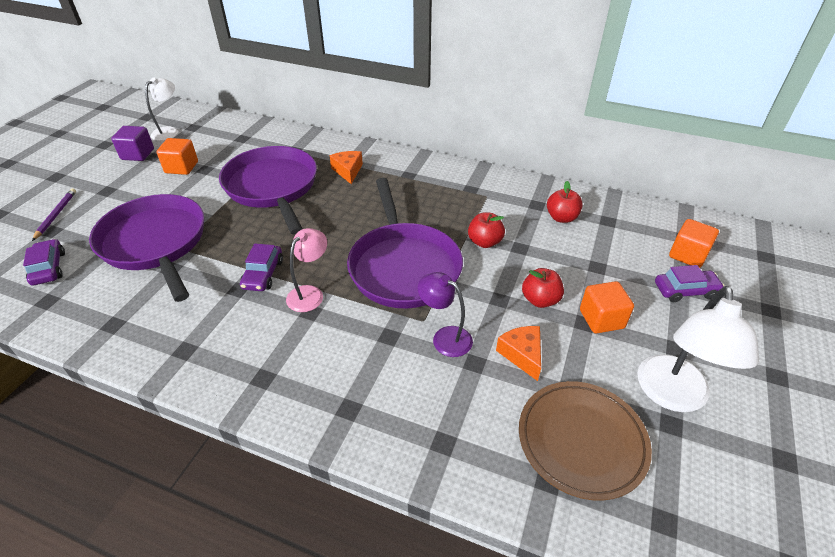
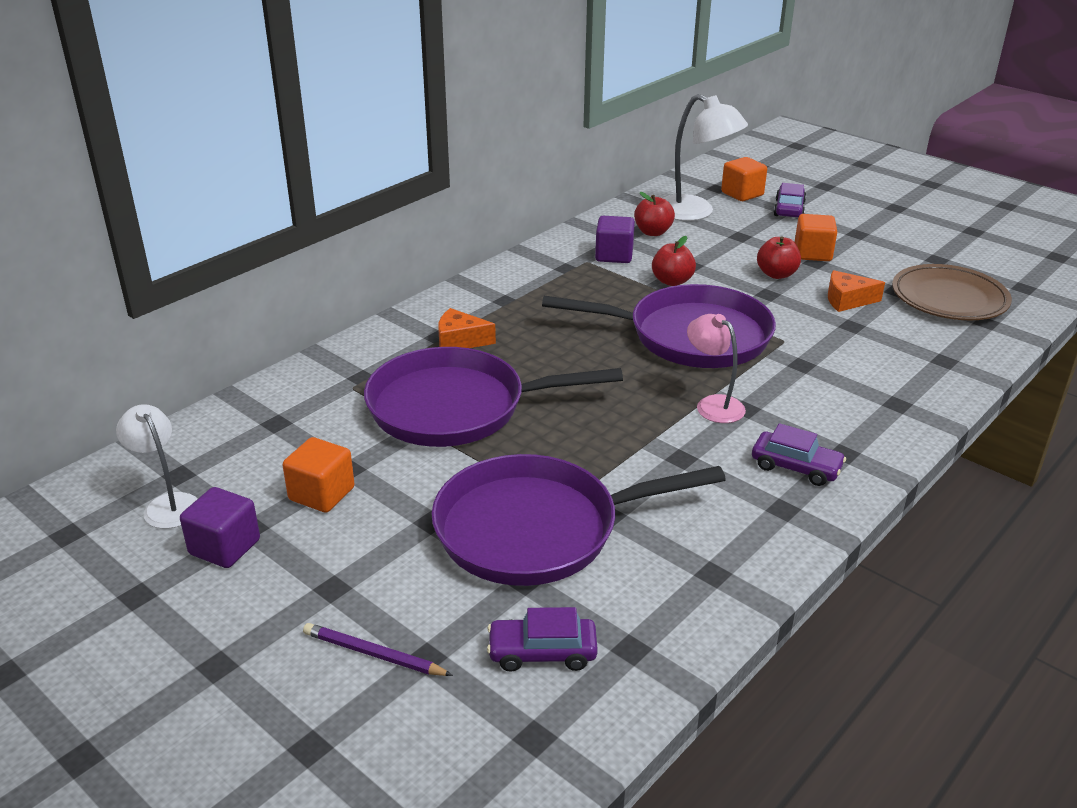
camera: 70 degrees left, 10 degrees down
purple car [240,244,283,291] -> purple car moved to [752,423,846,486]
purple lamp [418,272,473,357] -> none
white lamp [637,286,759,412] -> white lamp moved to [663,94,748,221]
none -> purple cube [595,216,635,263]

